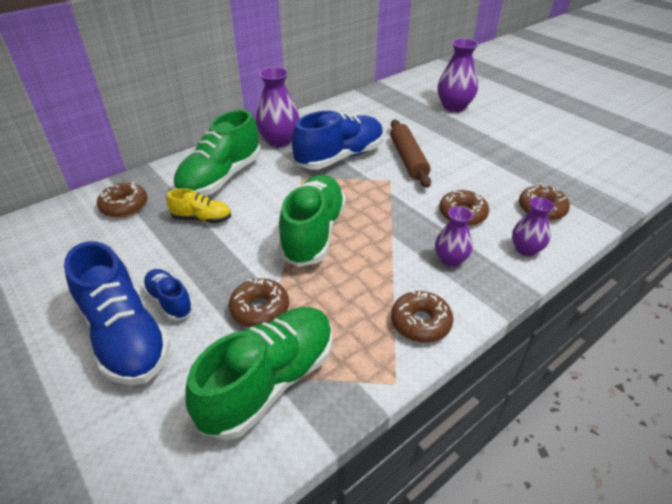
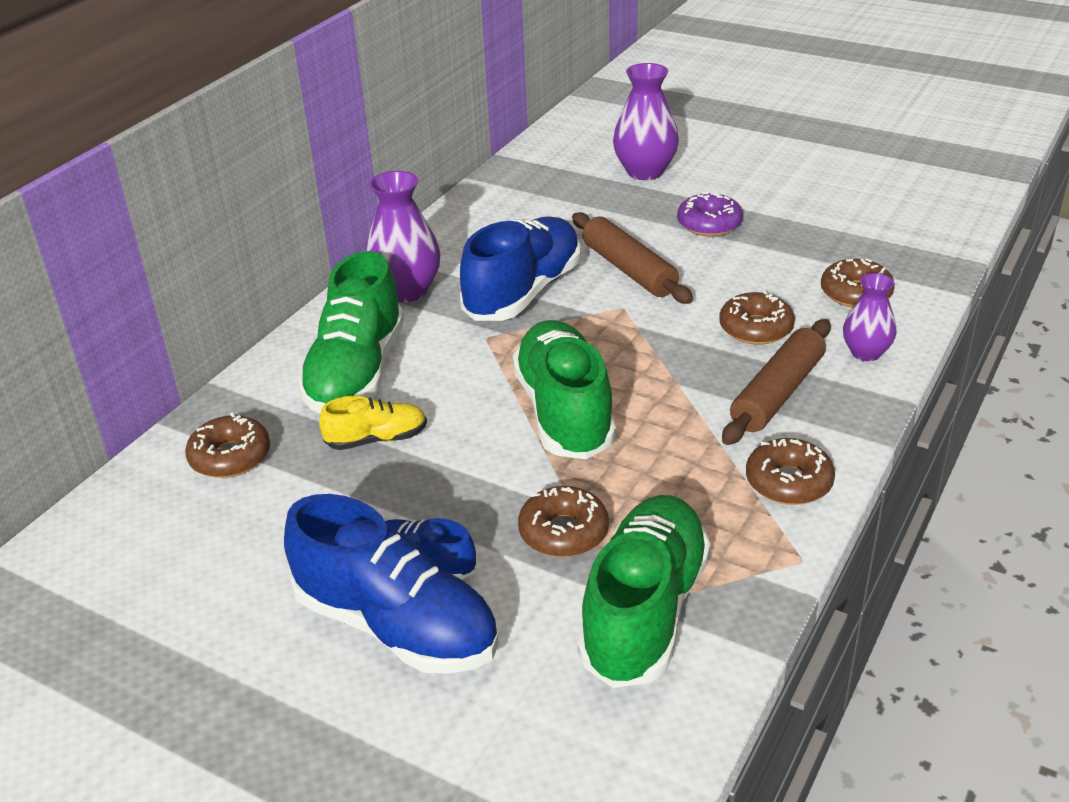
camera: 20 degrees left, 5 degrees down
purple vase [435,207,473,267] -> brown rolling pin [722,319,831,445]
none -> purple donut [677,192,743,237]

